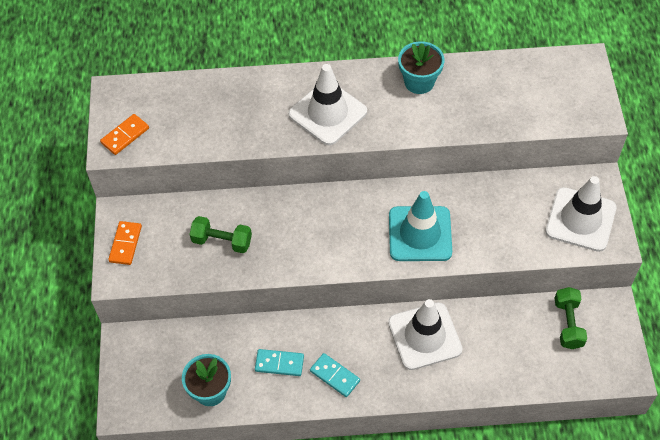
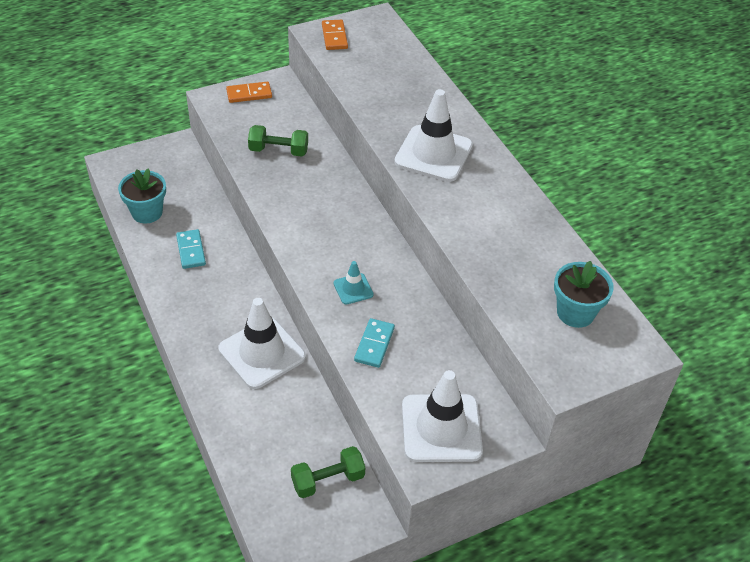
camera: 65 degrees right, 10 degrees down
orange domino [100,114,149,155] -> orange domino turned 60 degrees clockwise [322,20,348,50]
green dumbbell [189,216,252,253] -> green dumbbell turned 75 degrees counterclockwise [248,125,308,157]
turquoise domino [310,353,360,397] -> turquoise domino moved to [354,318,395,368]
turquoise traffic cone [389,191,452,261] -> turquoise traffic cone [334,261,374,304], size x0.48
turquoise flower pot [398,41,444,94] -> turquoise flower pot moved to [554,261,614,328]

